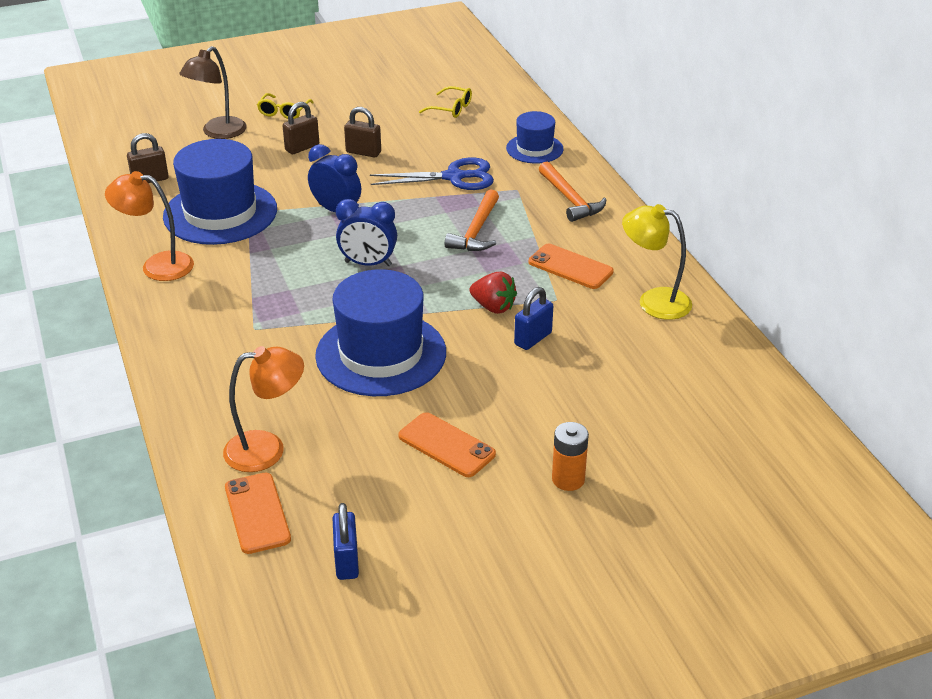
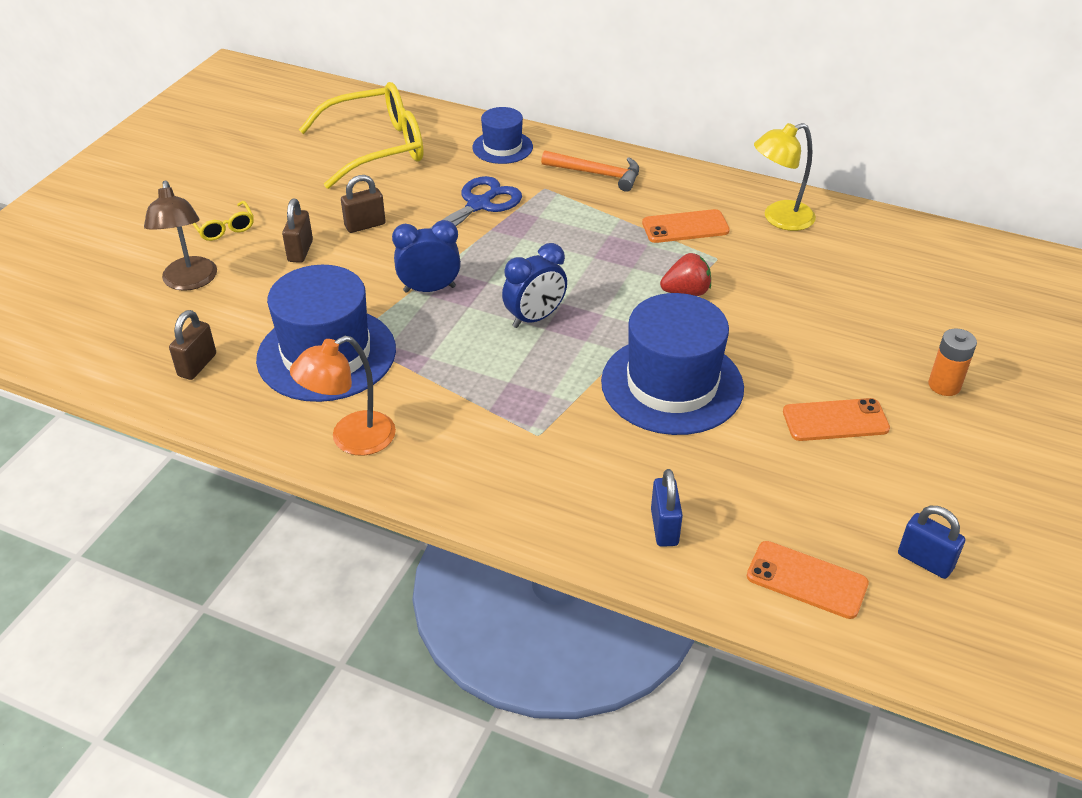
camera: 45 degrees left, 5 degrees up
orange lamp [223,346,304,472] -> none
yellow glasses [419,86,472,118] -> yellow glasses [299,82,423,189], size x2.29
orange hammer [445,189,499,251] -> none
blue padlock [514,287,553,350] -> blue padlock moved to [651,469,683,547]

